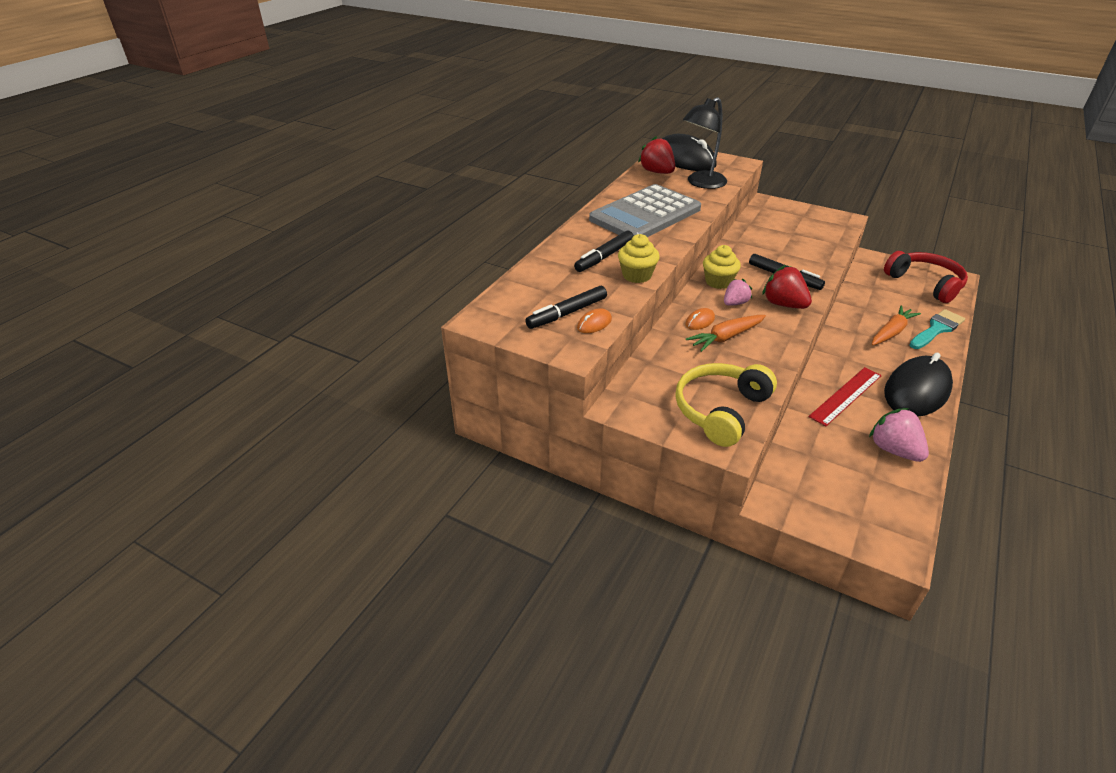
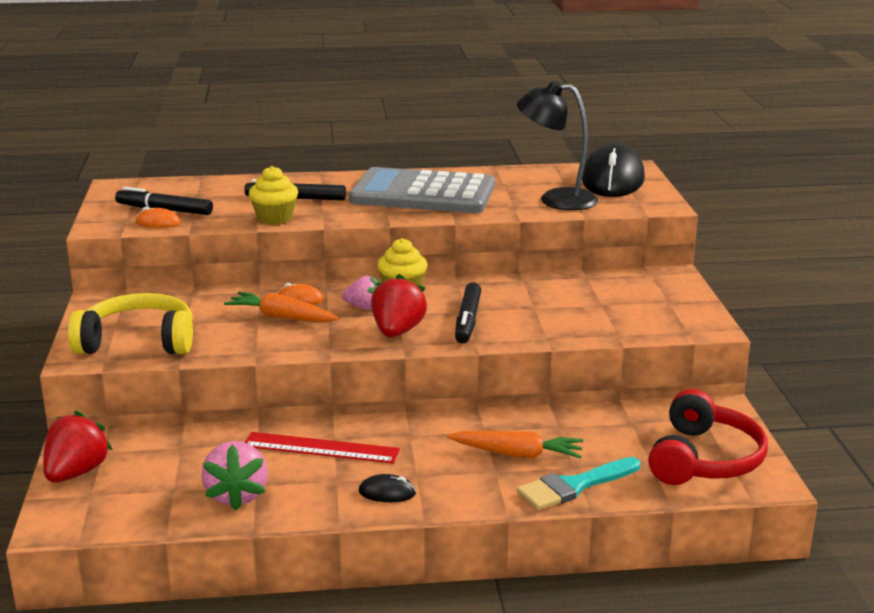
camera: 55 degrees right, 15 degrees down
red strawberry [638,136,675,174] -> red strawberry moved to [43,410,112,483]
pink strawberry [869,408,929,462] -> pink strawberry turned 150 degrees clockwise [201,441,268,511]
black mouse [884,353,953,416] -> black mouse [359,474,416,502], size x0.40
turquoise brush [909,309,965,349] -> turquoise brush turned 135 degrees clockwise [517,457,641,510]

